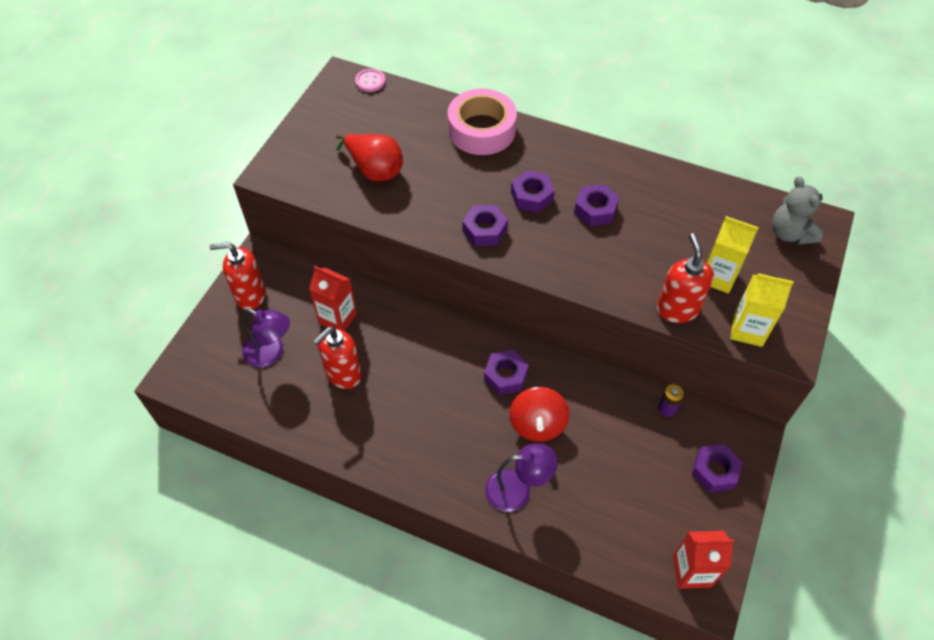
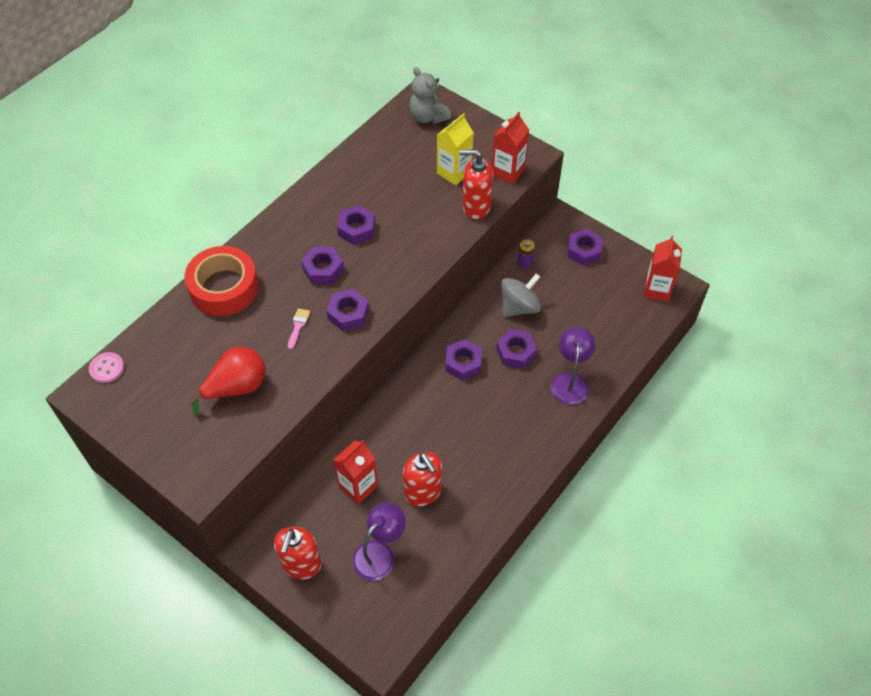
camera: 75 degrees left, 0 degrees up
pink tape [448,89,517,155] -> red tape [184,246,259,316]
red spinning top [510,387,569,442] -> purple nut [496,329,537,369]
yellow carton [730,273,794,347] -> red carton [492,112,529,184]
grey teddy bear [772,176,823,245] -> grey teddy bear turned 60 degrees clockwise [409,67,451,124]
none -> pink brush [288,308,310,349]
none -> grey spinning top [501,274,541,317]

